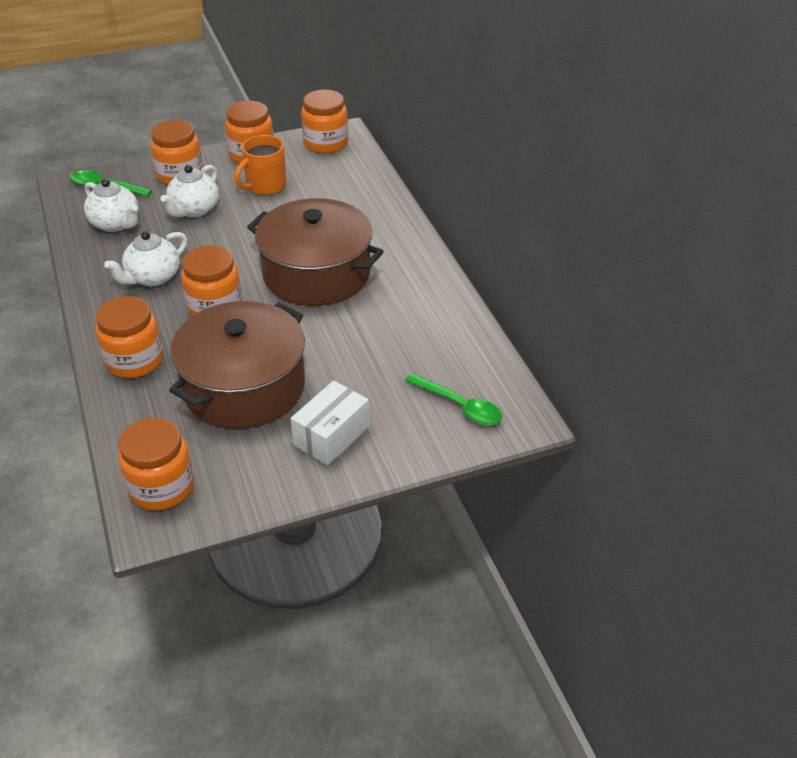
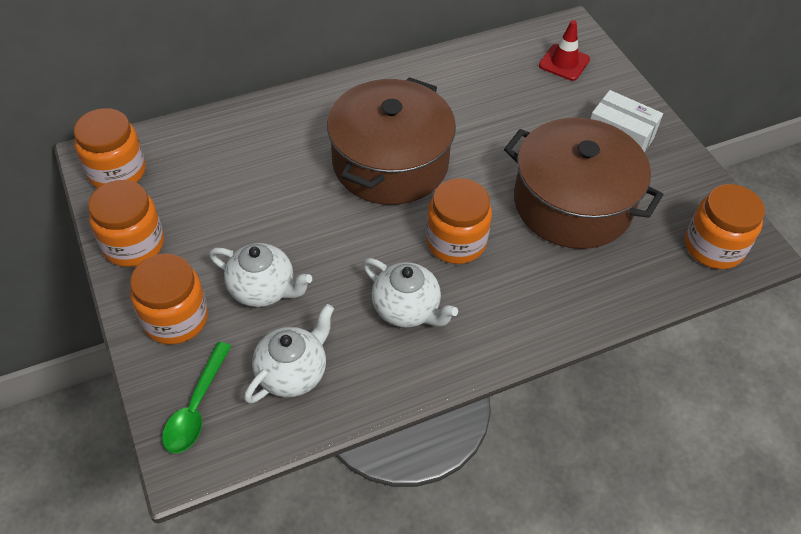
camera: 95 degrees left, 10 degrees up
orange jar [95,296,163,378] -> none
orange mug [234,135,287,195] -> none
green spoon [405,373,502,425] -> red traffic cone [539,20,590,81]

